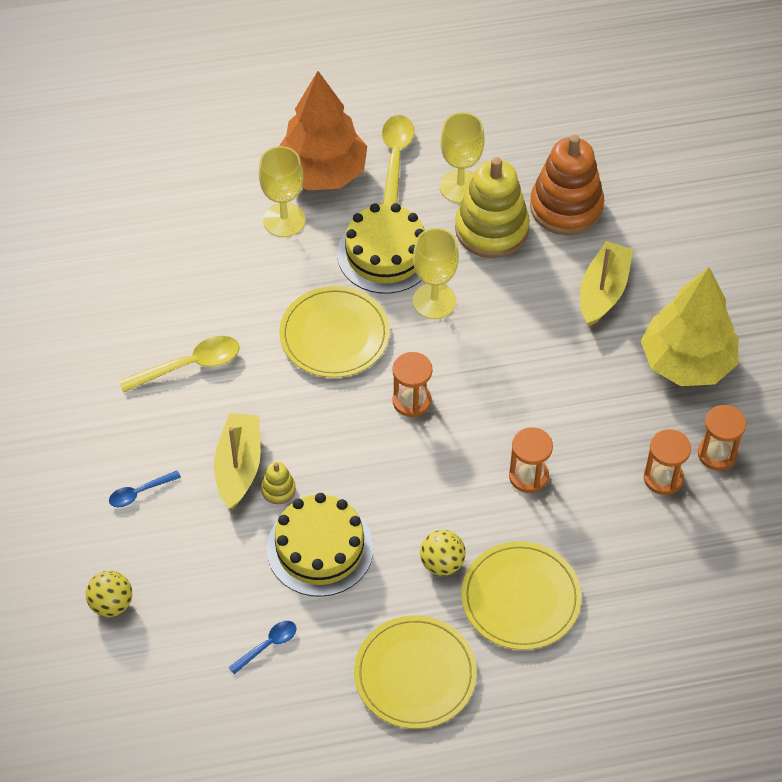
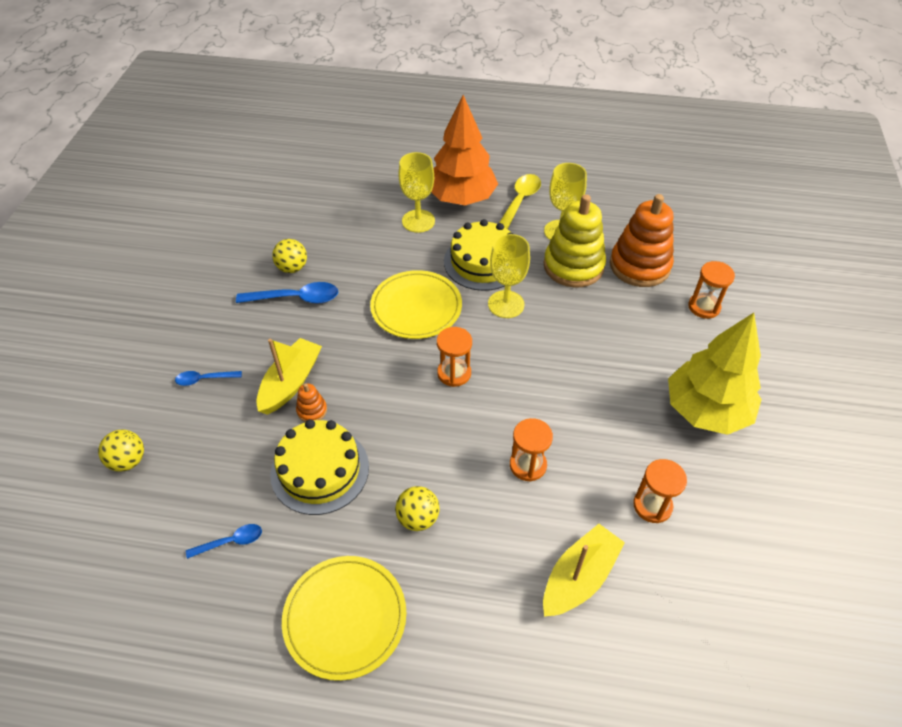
camera: 20 degrees right, 5 degrees down
yellow spoon [118,336,240,393] -> blue spoon [236,282,338,303]
yellow stacking toy [261,462,296,504] -> orange stacking toy [296,383,327,422]
yellow plate [461,541,582,650] -> none
yellow boat [580,241,633,326] -> yellow boat moved to [543,524,625,617]
orange hourglass [698,405,746,471] -> orange hourglass moved to [688,261,735,319]
none -> yellow ball [272,239,307,273]

